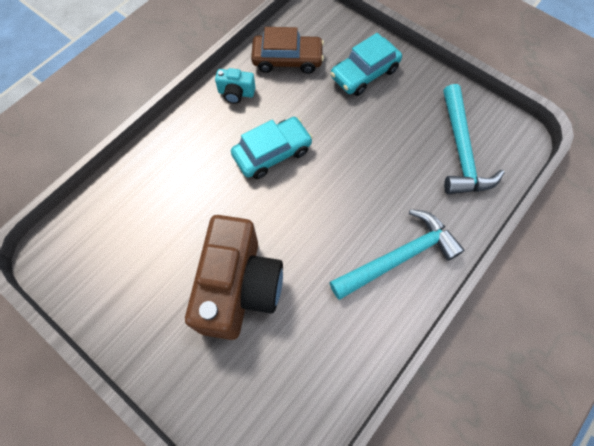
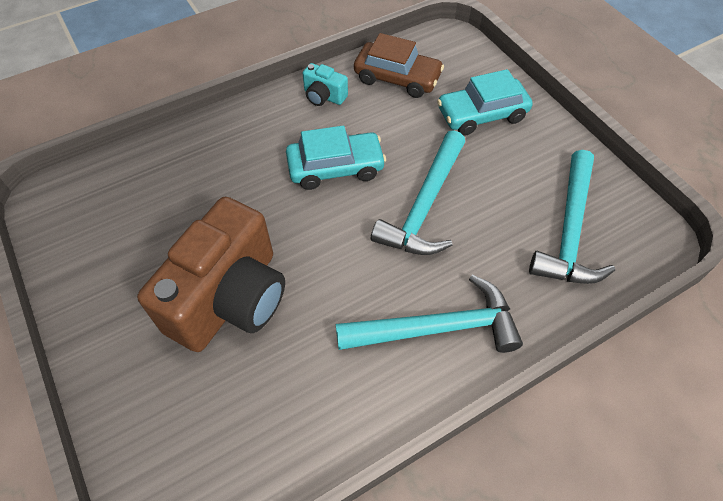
camera: 20 degrees right, 10 degrees down
none -> turquoise hammer [371,130,465,255]

